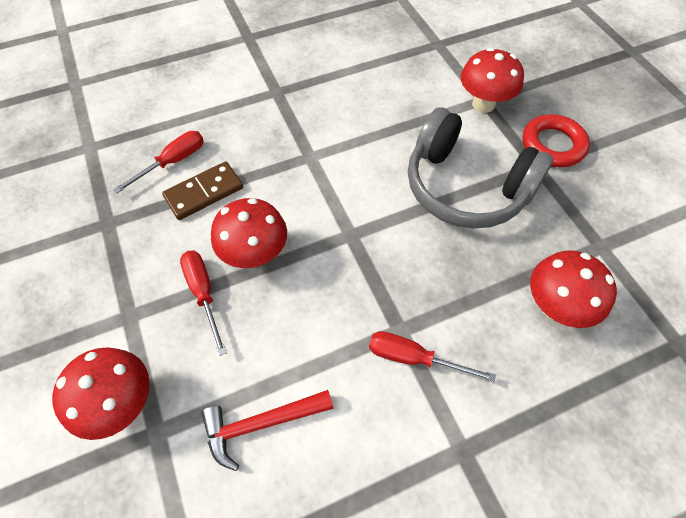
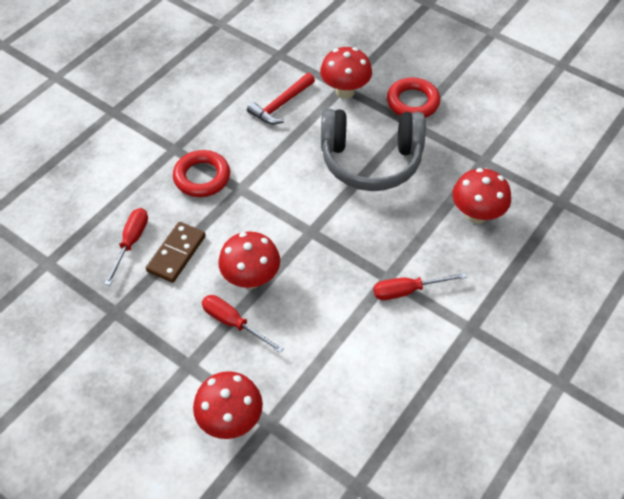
camera: 30 degrees left, 5 degrees down
red hammer [201,390,334,471] -> red hammer moved to [247,73,315,124]
none -> red ring [173,150,230,197]

